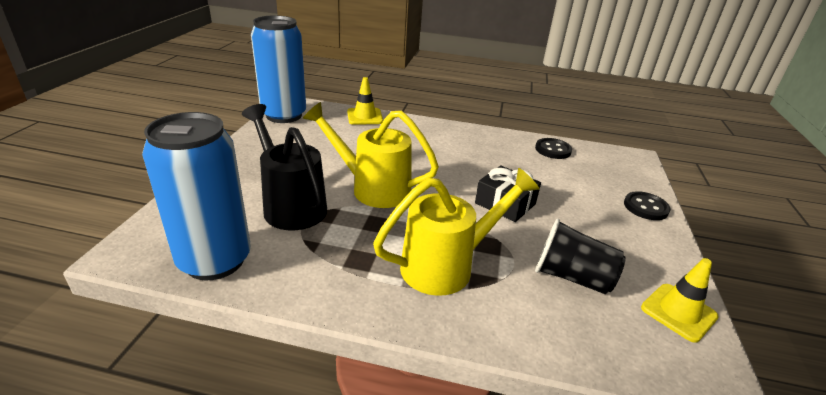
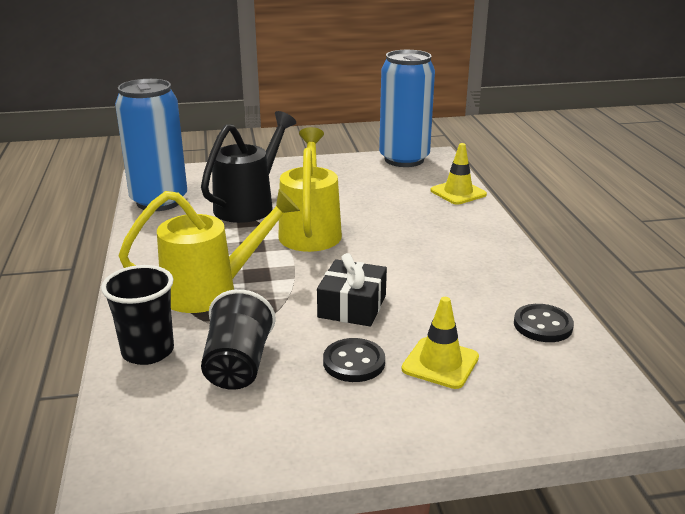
camera: 70 degrees right, 5 degrees down
yellow watering can [373,168,540,296] -> yellow watering can turned 60 degrees counterclockwise [119,189,300,313]
black button [624,191,671,220] -> black button moved to [323,338,385,382]
yellow traffic cone [641,258,719,343] -> yellow traffic cone moved to [402,297,479,389]
none -> black cup [101,265,174,365]

